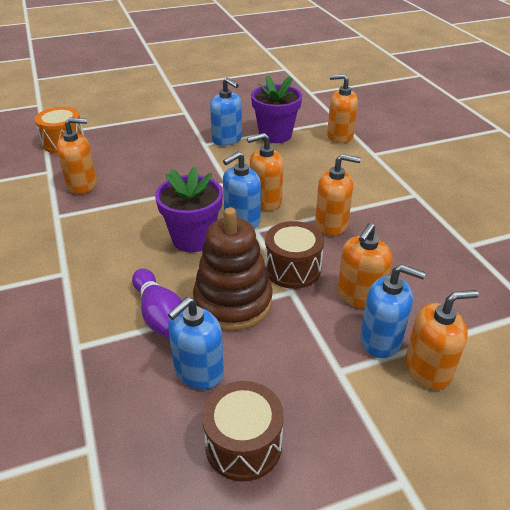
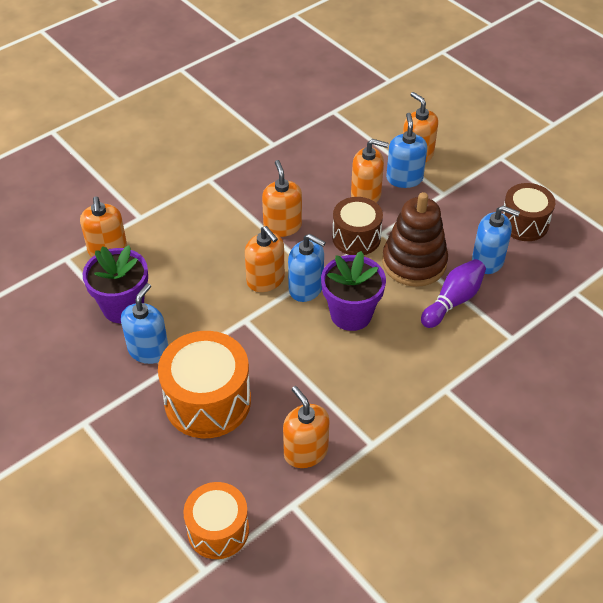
camera: 110 degrees left, 10 degrees up
none -> orange drum [158,331,251,438]

